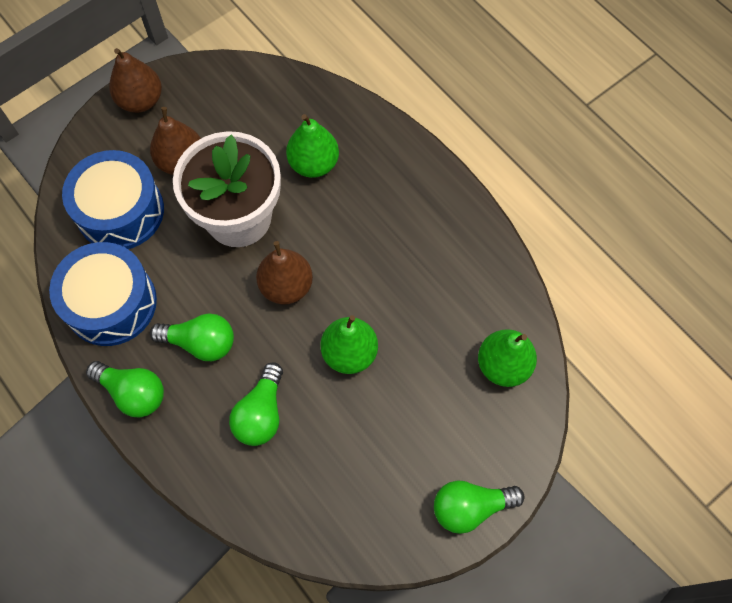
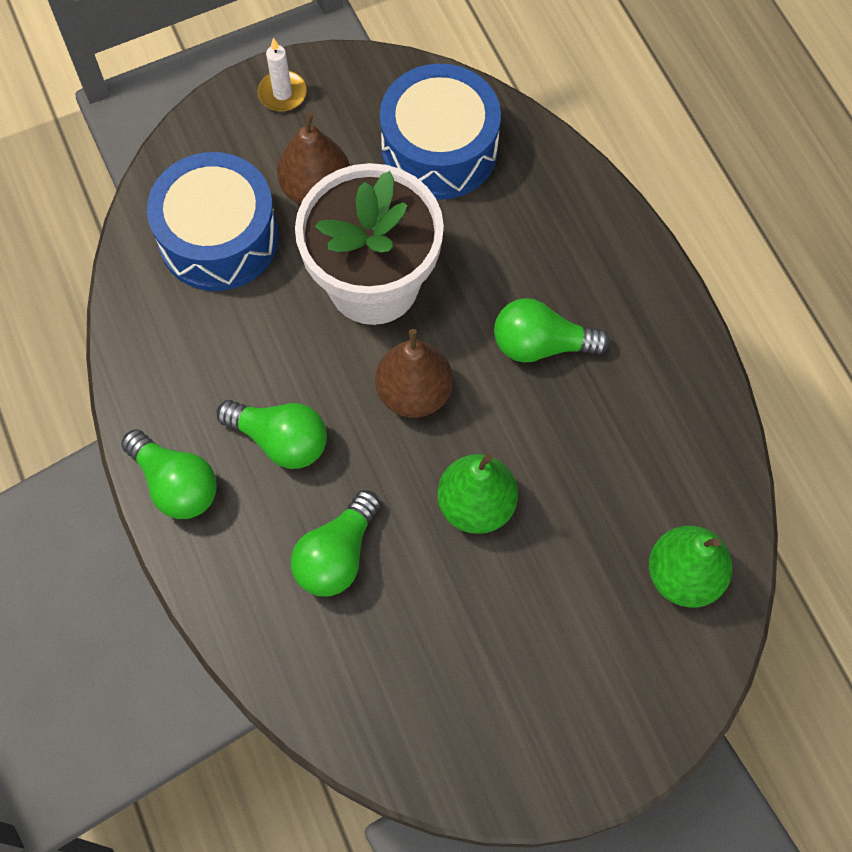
camera: 15 degrees right, 0 degrees up
blue drum [49,242,157,346] -> blue drum moved to [380,64,501,200]
brown pear [109,48,162,113] -> white candle [258,38,307,112]
green pear [286,114,339,178] -> none
green light bulb [434,480,525,534] -> green light bulb moved to [494,298,610,363]

